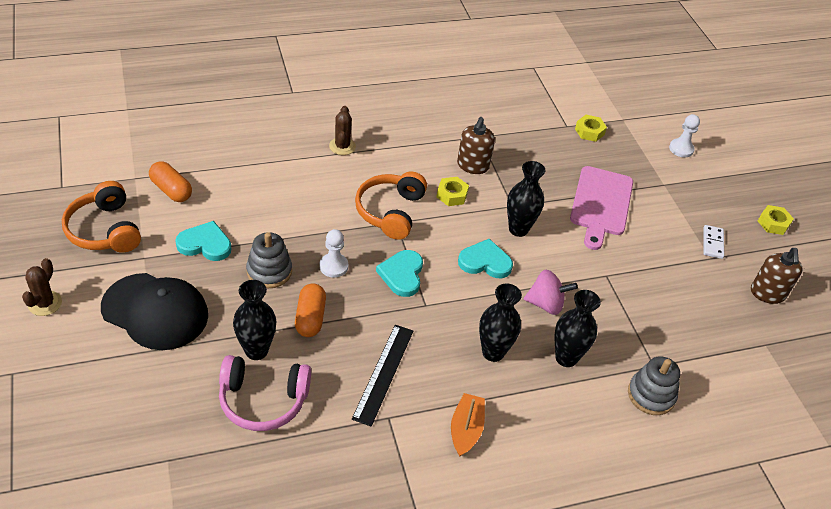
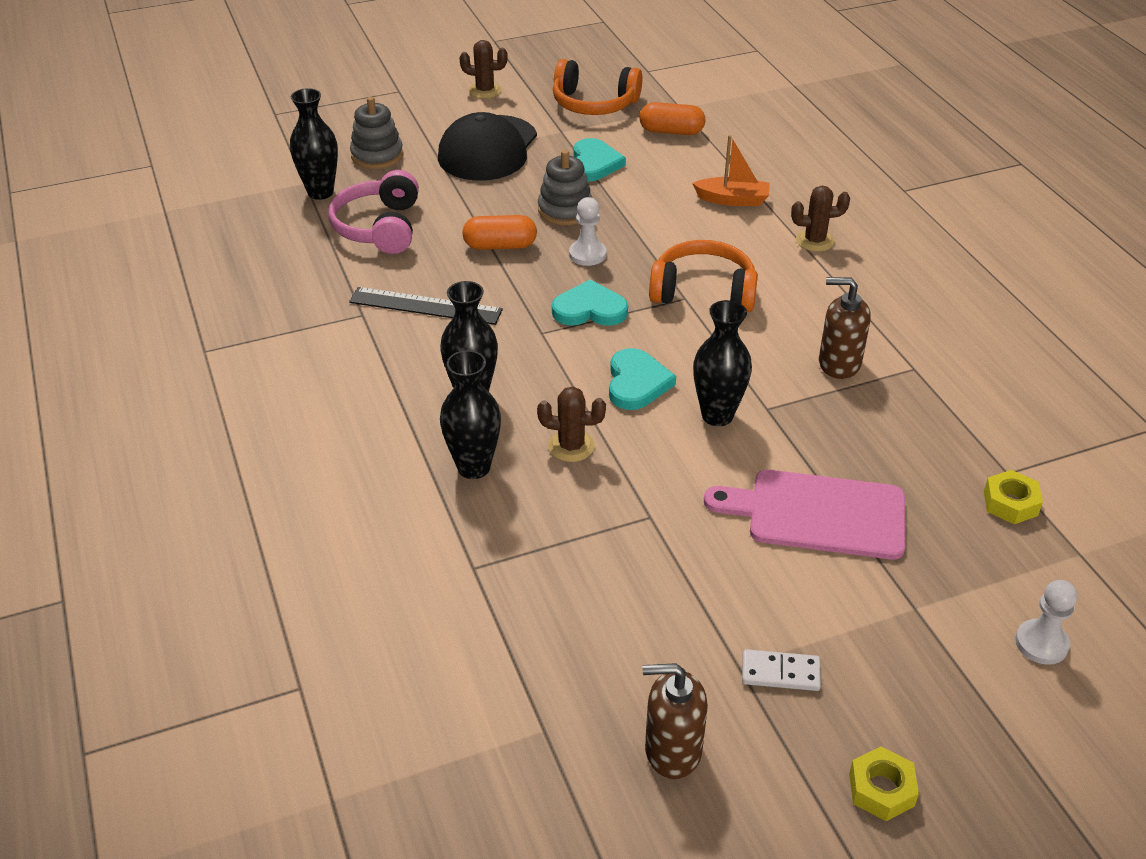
camera: 90 degrees right, 5 degrees down
orange headphones [62,181,141,253] -> orange headphones turned 135 degrees counterclockwise [553,59,642,115]
orange capsule [149,161,192,202] -> orange capsule turned 60 degrees clockwise [640,102,705,135]
black vase [233,280,276,360] -> black vase moved to [290,88,338,200]
yellow nut [437,177,469,206] -> none
orange boat [451,393,485,457] -> orange boat moved to [692,135,770,206]
pink spinning top [524,270,578,315] -> brown cactus [537,387,606,462]
grey stacking toy [628,356,680,415] -> grey stacking toy moved to [350,97,403,169]

